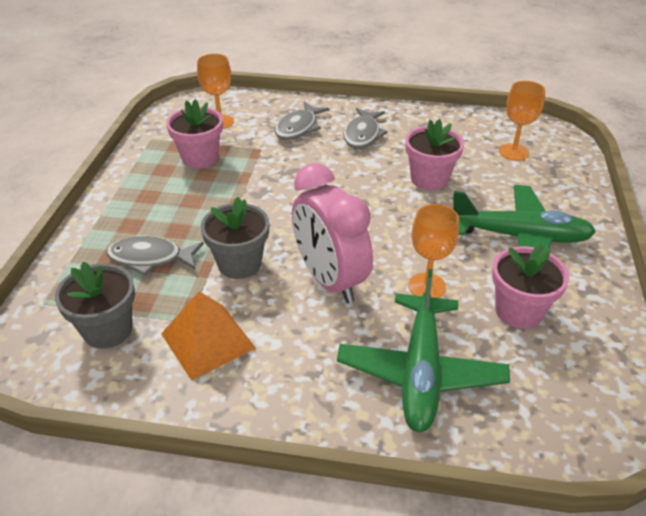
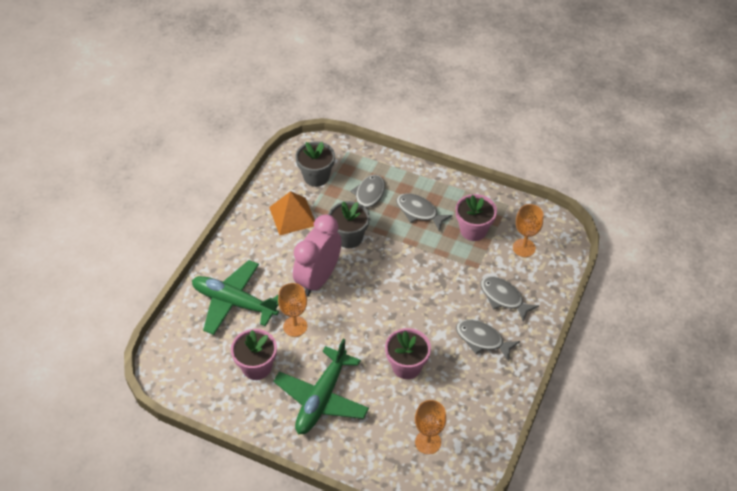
camera: 105 degrees right, 10 degrees up
pink clock [292,163,373,303] -> pink clock turned 45 degrees counterclockwise [293,214,342,296]
none -> grey fish [396,193,453,231]

